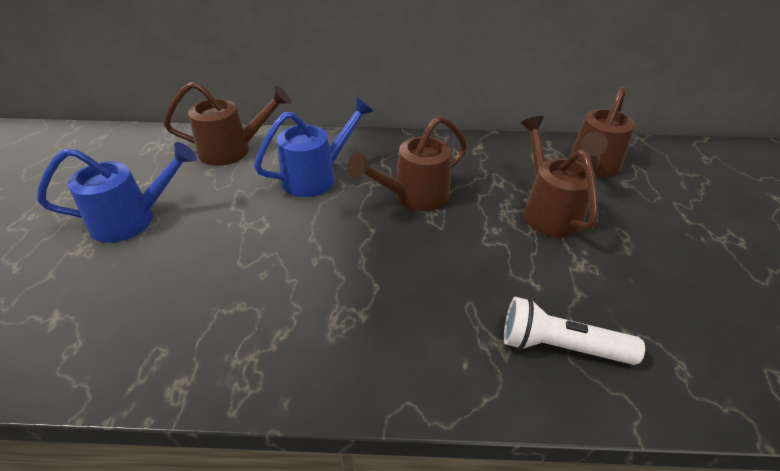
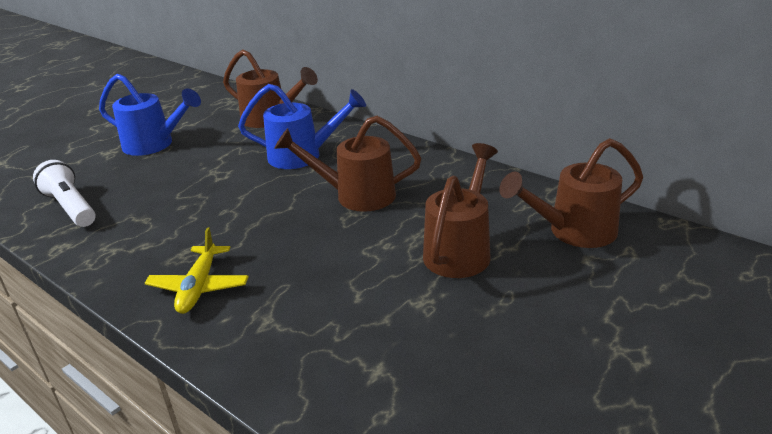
camera: 40 degrees right, 10 degrees down
white flashlight [504,297,645,365] -> white flashlight moved to [33,160,96,227]
none -> yellow plane [145,227,249,314]

